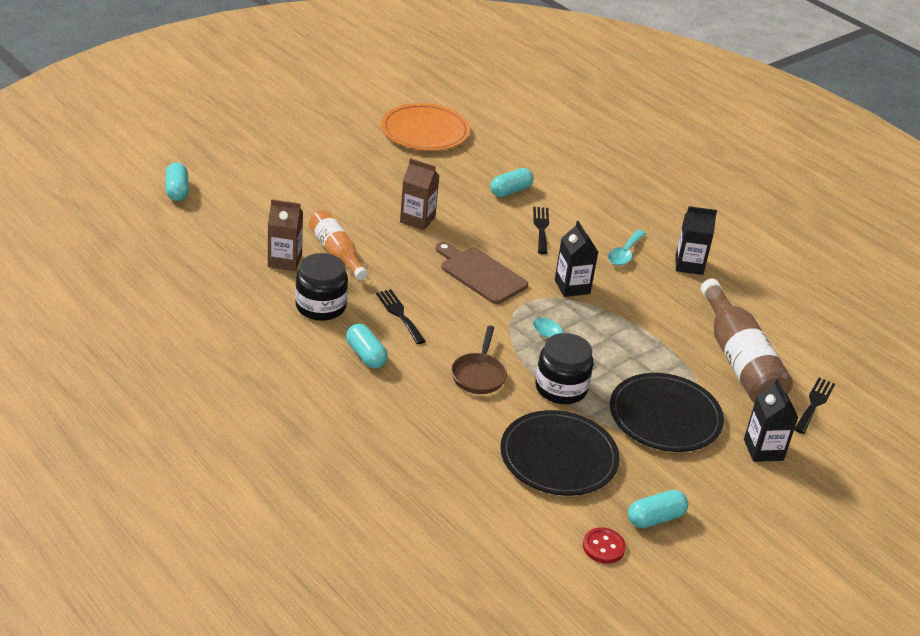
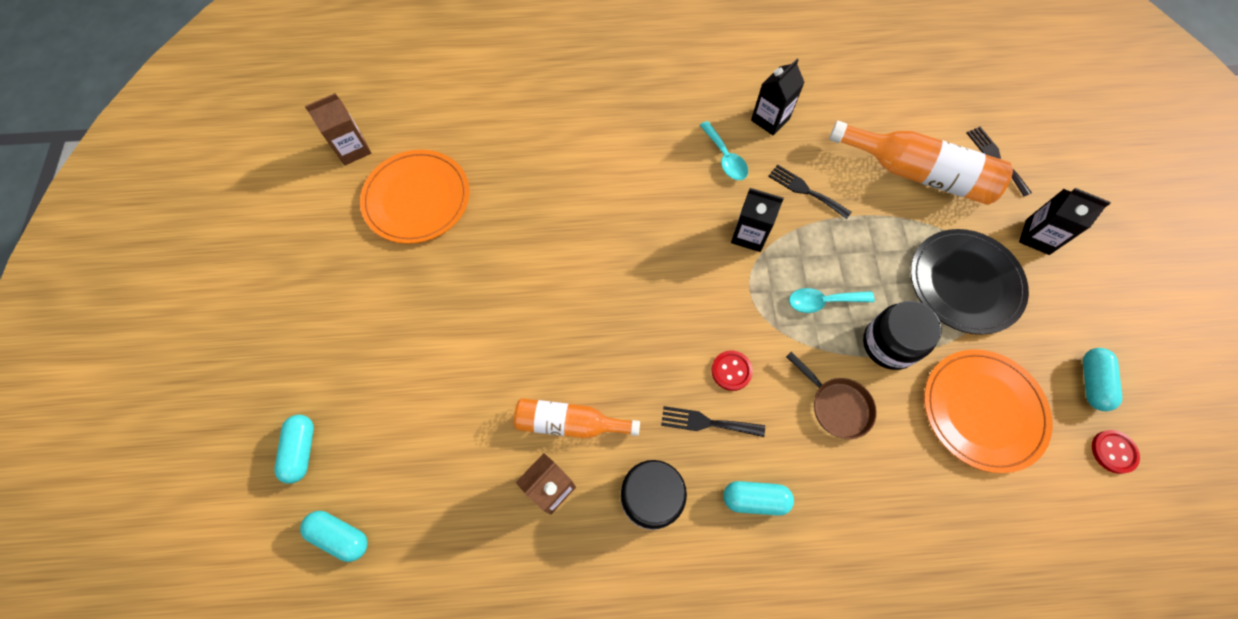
camera: 50 degrees left, 30 degrees up
brown carton [400,158,439,230] -> brown carton moved to [305,93,371,165]
brown cutting board [435,242,528,304] -> none
turquoise capsule [490,168,534,197] -> turquoise capsule moved to [275,415,314,484]
black plate [500,410,620,496] -> orange plate [924,349,1053,473]
black fork [533,207,549,254] -> black fork moved to [768,164,852,219]
brown bottle [701,279,793,403] -> orange bottle [829,121,1013,205]
none -> red button [711,350,753,391]

